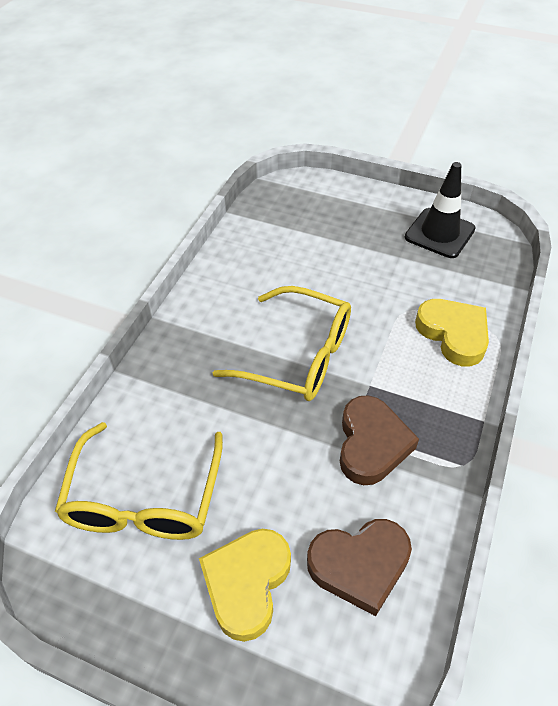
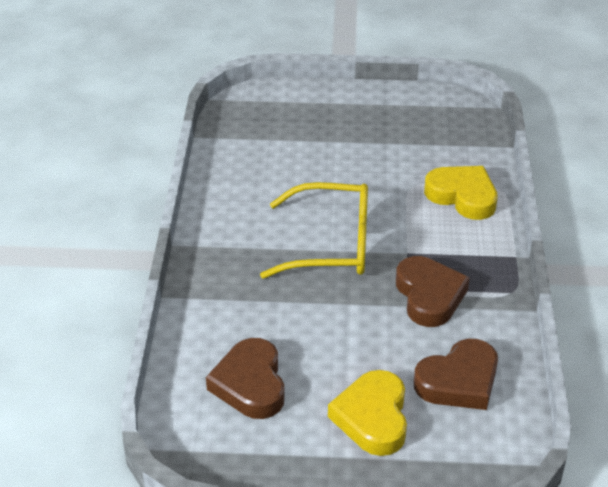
camera: 20 degrees left, 10 degrees down
yellow glasses [55,422,223,540] -> brown heart [206,338,285,419]
black traffic cone [405,162,476,258] -> none

